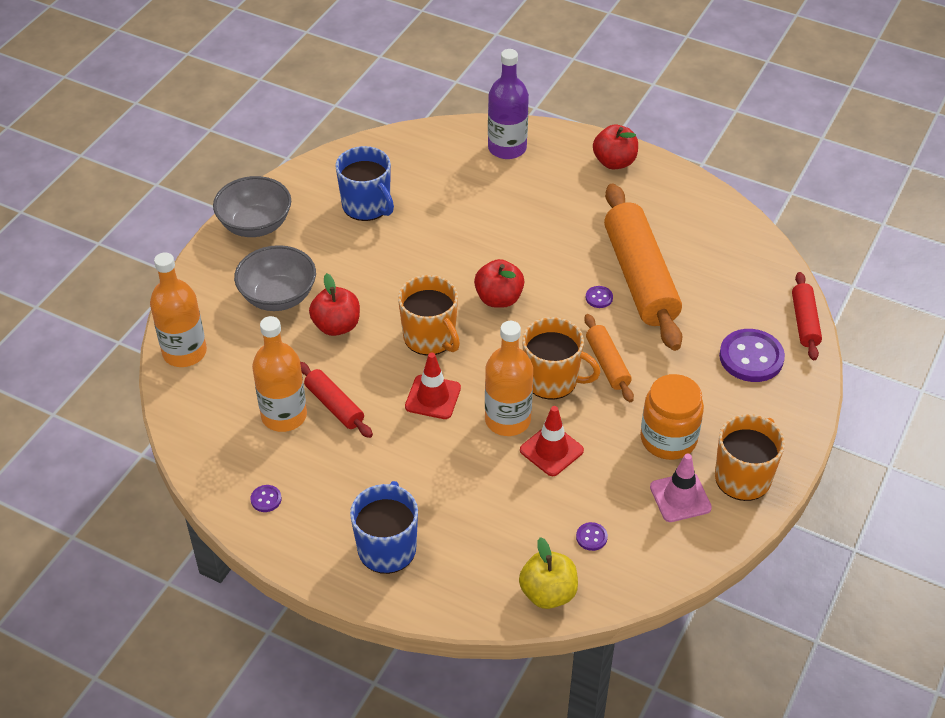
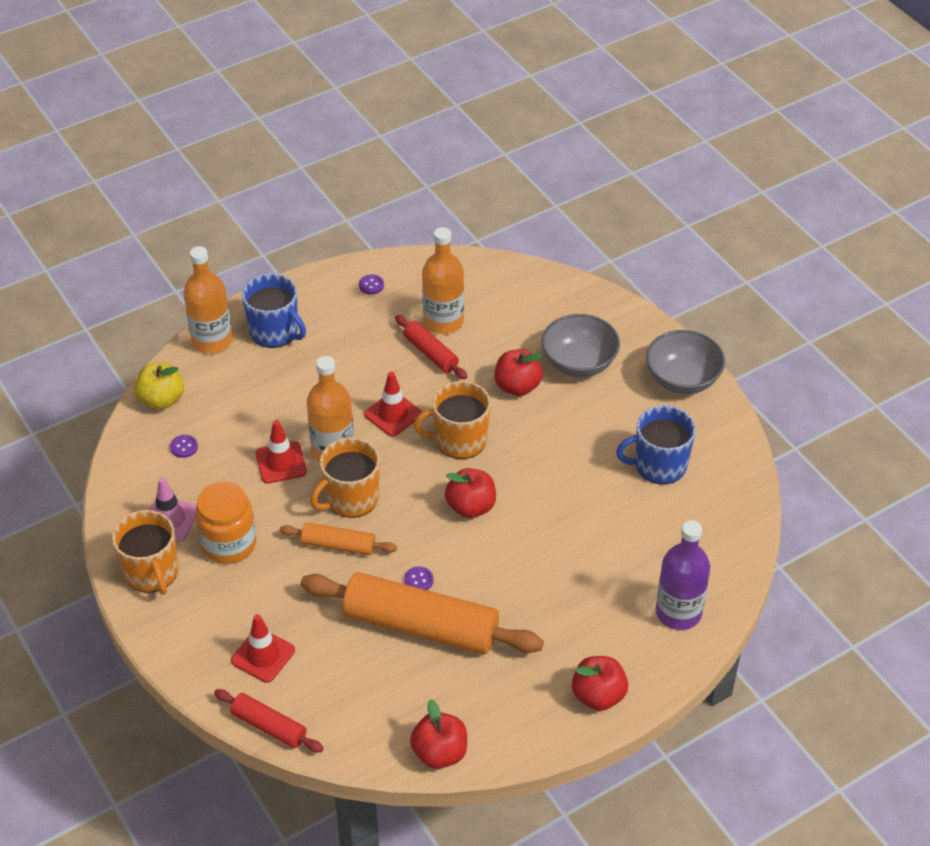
camera: 120 degrees right, 0 degrees up
orange bottle [150,252,207,367] -> orange bottle moved to [184,246,232,354]
red rolling pin [300,362,373,438] -> red rolling pin turned 60 degrees clockwise [395,315,467,379]
purple button [719,329,785,382] -> red traffic cone [231,614,295,683]
none -> red apple [410,699,467,769]

